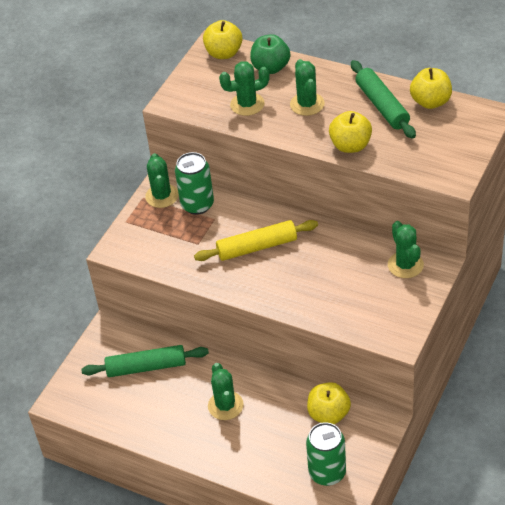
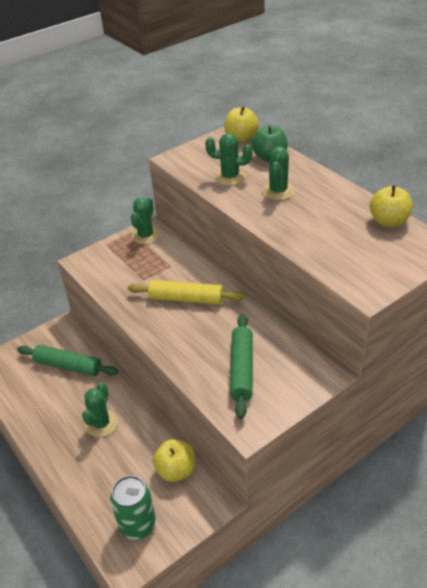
camera: 25 degrees right, 5 degrees down
green can [175,152,214,215] -> none
yellow apple [329,111,372,153] -> none
green rolling pin [351,60,416,139] -> green rolling pin moved to [230,314,253,419]
green cactus [388,221,424,278] -> none

